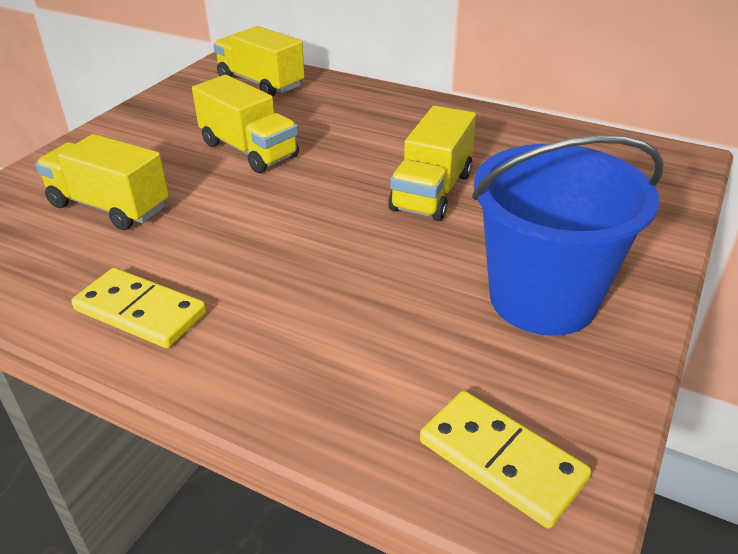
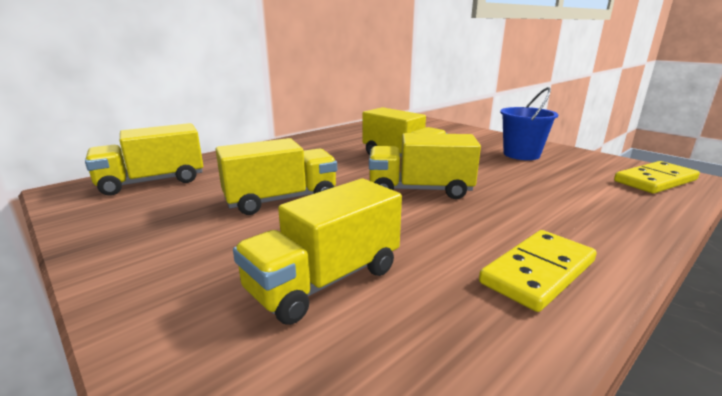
camera: 70 degrees left, 15 degrees down
blue bucket [472,135,664,335] -> blue bucket [500,87,558,160], size x0.60
none -> yellow truck [369,133,481,199]

